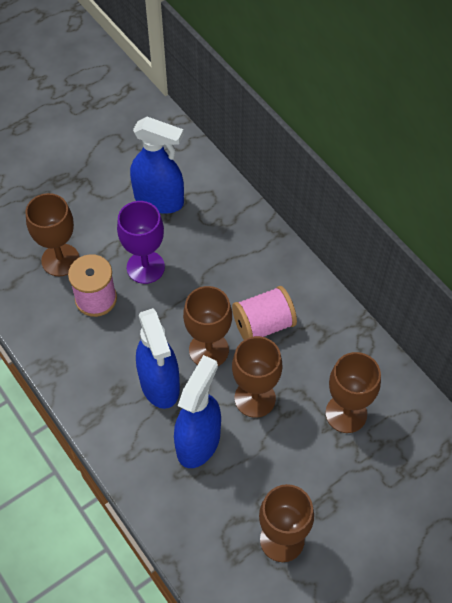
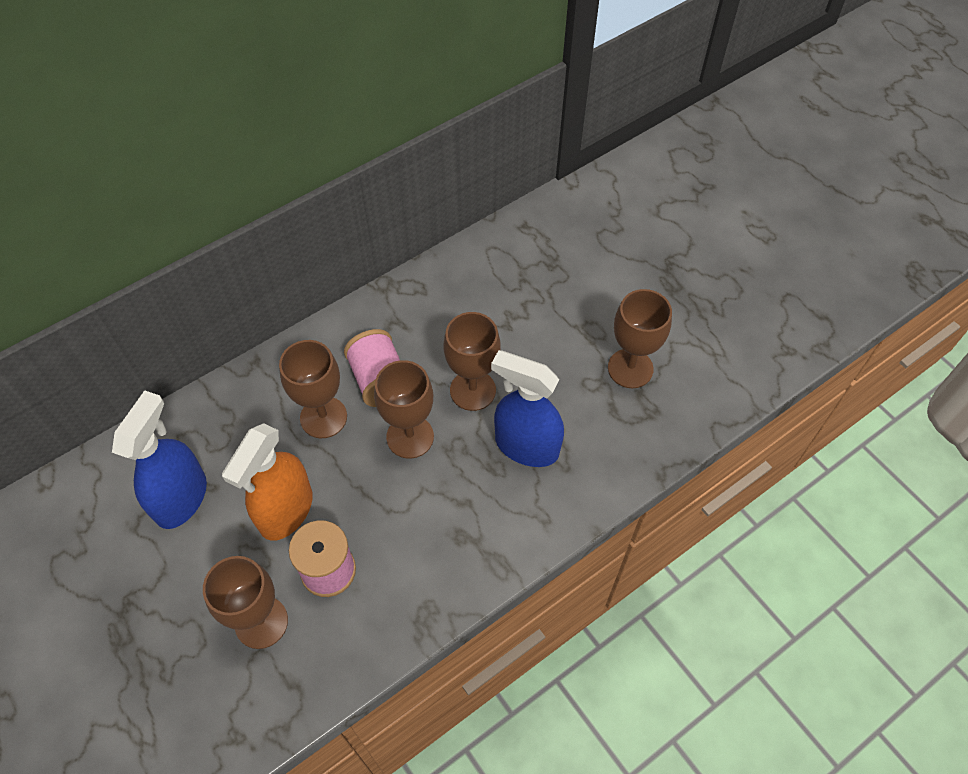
camera: 90 degrees left, 0 degrees up
purple goblet [117,201,165,284] -> orange spray bottle [222,423,313,541]
blue spray bottle [136,308,180,409] -> none
brown goblet [325,352,381,433] -> brown goblet moved to [279,340,347,438]

